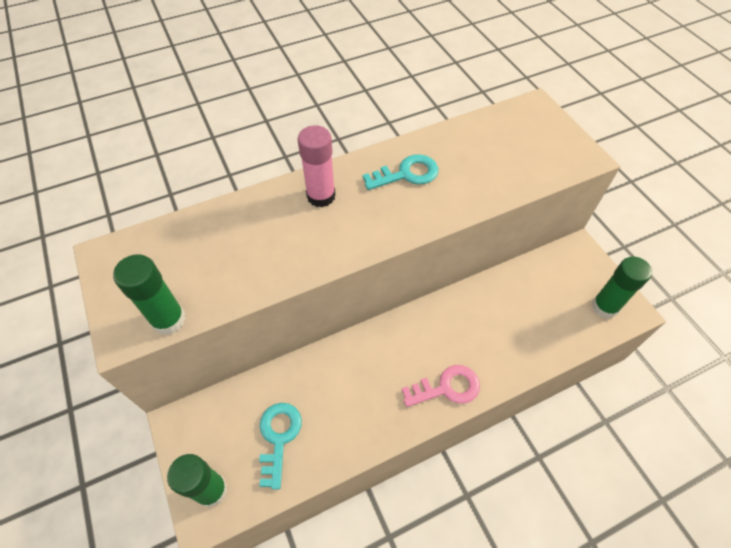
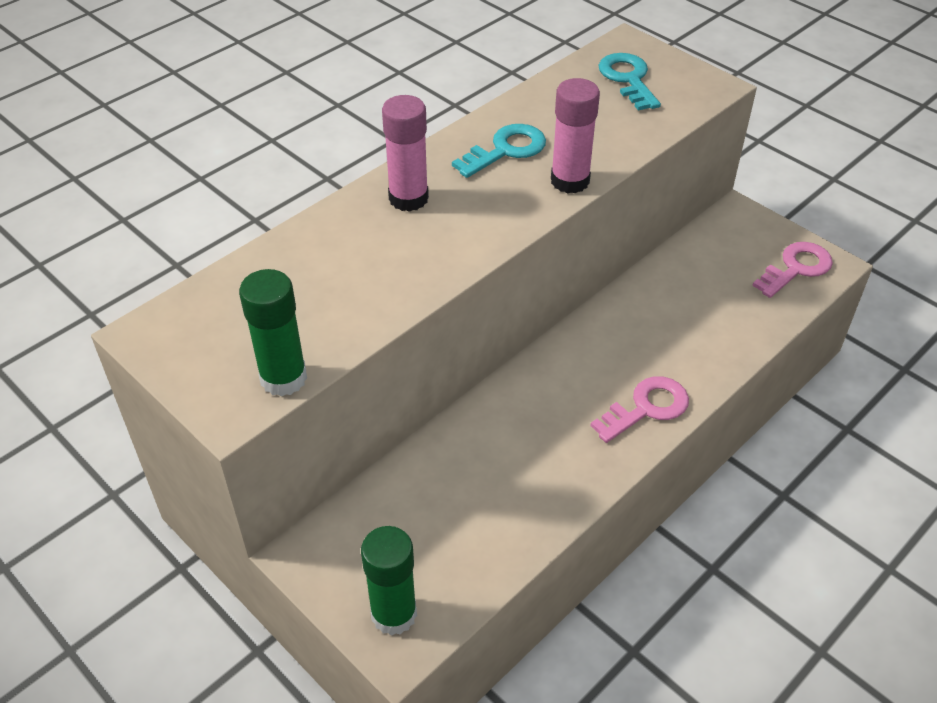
camera: 20 degrees left, 10 degrees down
turquoise key [259,403,302,490] -> turquoise key moved to [599,53,661,110]
green glue stick [592,257,652,319] -> pink key [752,242,833,298]
none -> pink glue stick [551,78,600,193]

